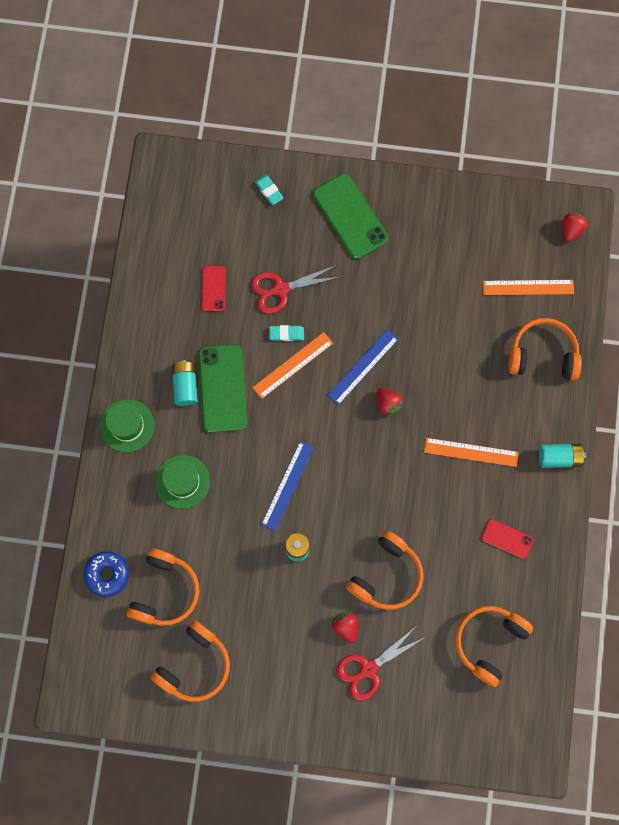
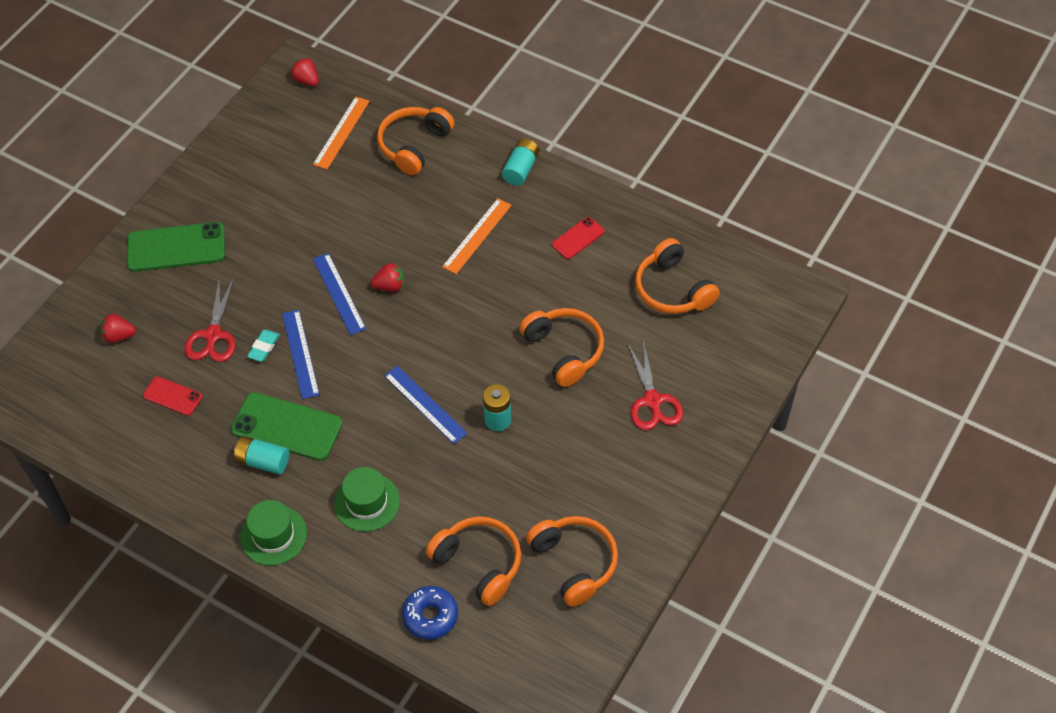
camera: 65 degrees left, 20 degrees down
orange ruler [252,332,333,399] -> blue ruler [282,310,320,399]
turquoise eraser [255,175,284,205] -> none
red strawberry [332,612,358,643] -> red strawberry moved to [100,314,136,343]

